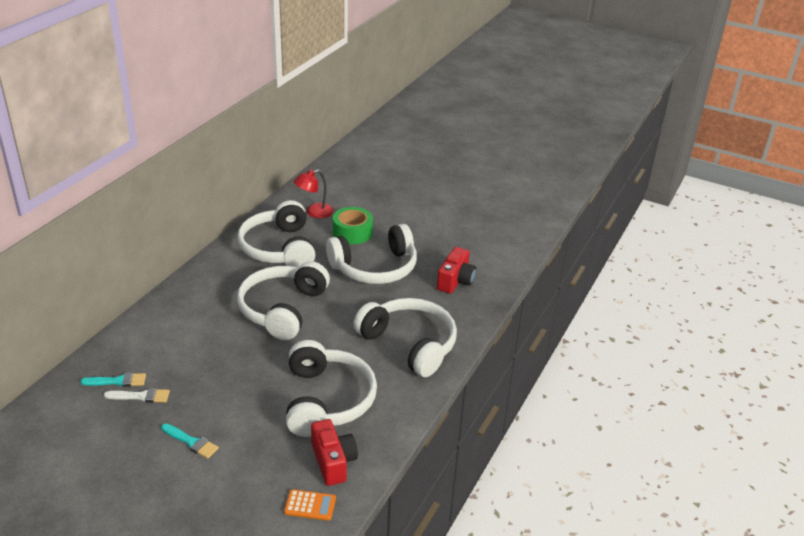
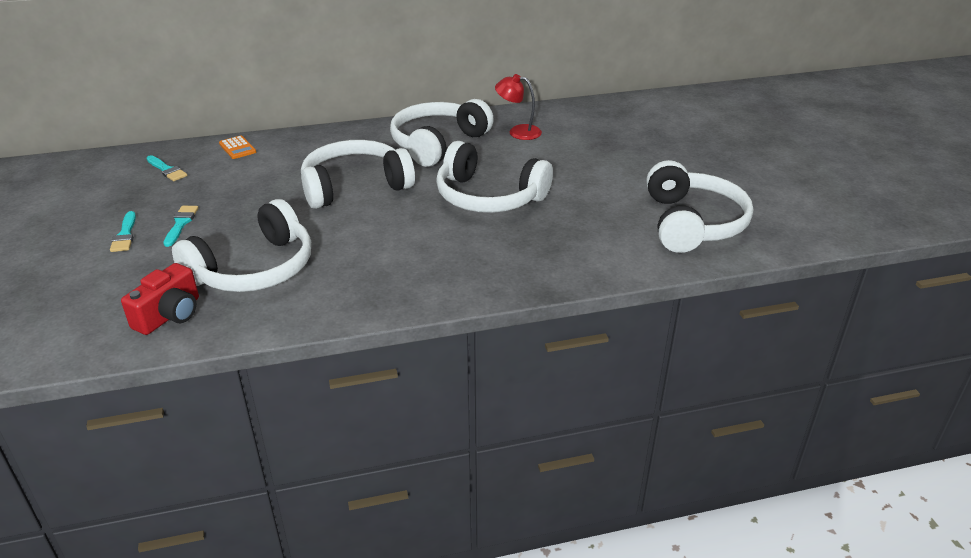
camera: 50 degrees right, 0 degrees up
white brush [104,388,170,403] -> none
orange calculator [284,489,336,521] -> orange calculator moved to [219,136,256,159]
green tape [333,207,373,244] -> none
white headphones [353,298,457,377] -> white headphones moved to [646,160,753,253]
red camera [437,247,476,293] -> none
none -> turquoise brush [163,206,198,247]

